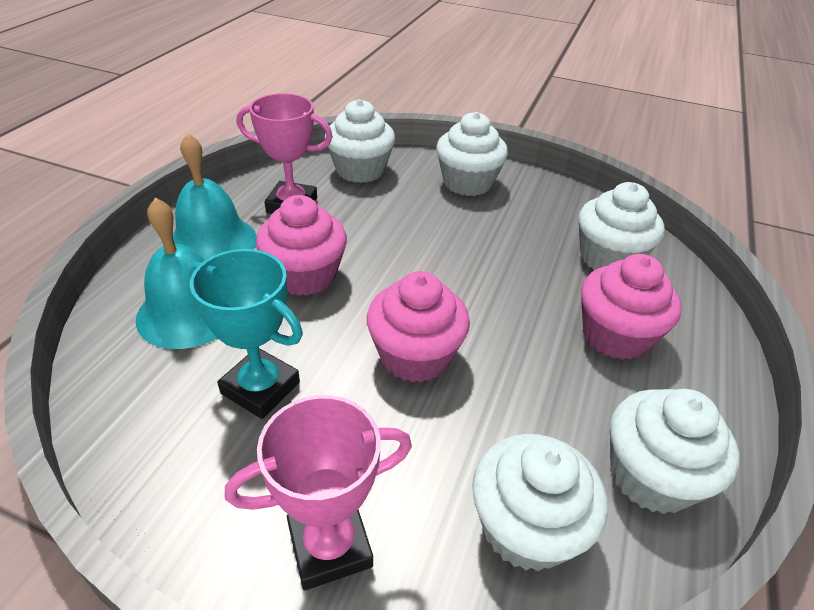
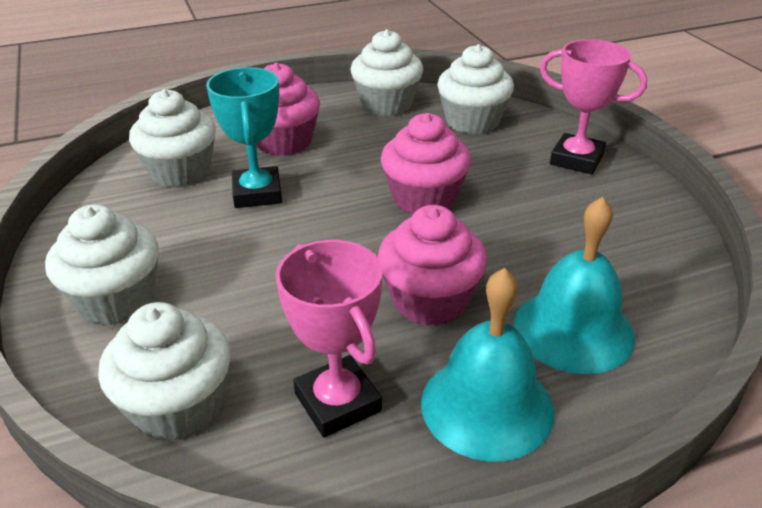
camera: 130 degrees left, 5 degrees down
turquoise trophy [189,249,303,419] -> turquoise trophy moved to [206,67,282,208]

